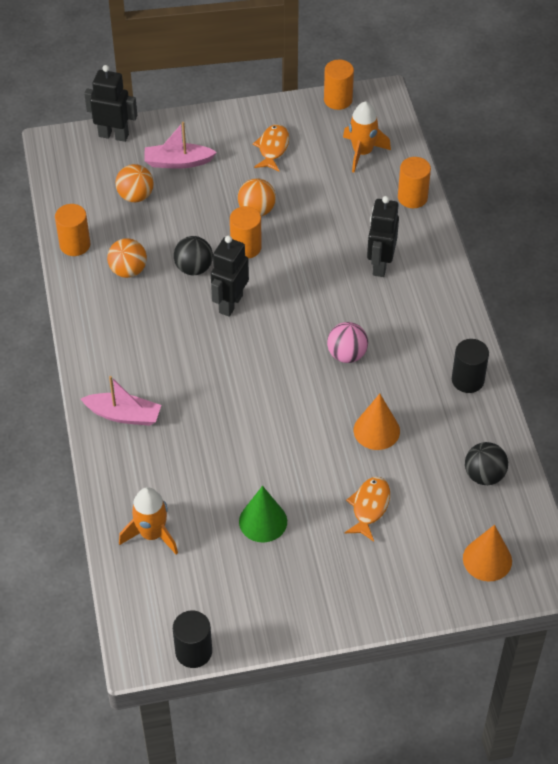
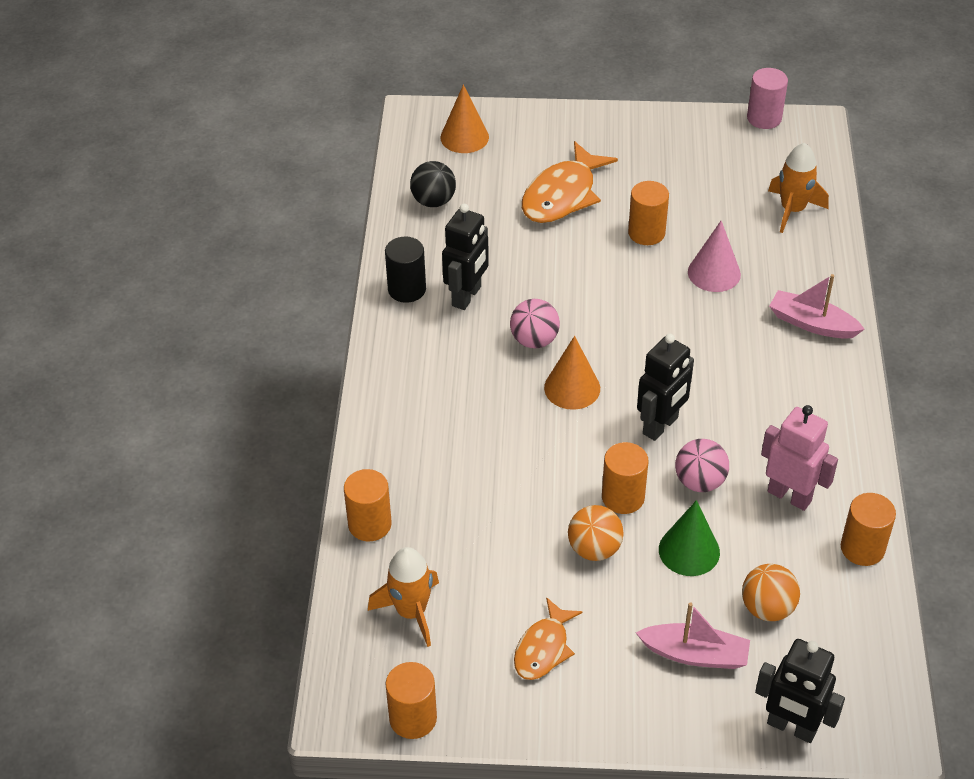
camera: 165 degrees left, 5 degrees down
orange ball [107,238,147,278] -> pink robot [761,405,838,511]
black cylinder [173,611,212,668] -> pink cylinder [747,68,788,129]
black ball [174,236,213,275] -> pink ball [675,439,729,492]
green cone [239,486,287,542] -> green cone moved to [659,500,720,576]
orange fish [345,477,390,541] -> orange fish [522,141,618,223], size x1.63
orange cone [354,394,400,450] -> orange cone moved to [544,336,600,410]
black robot [367,196,399,277] -> black robot moved to [442,204,489,310]
none -> orange cylinder [628,181,669,245]
none -> pink cone [688,221,741,292]

